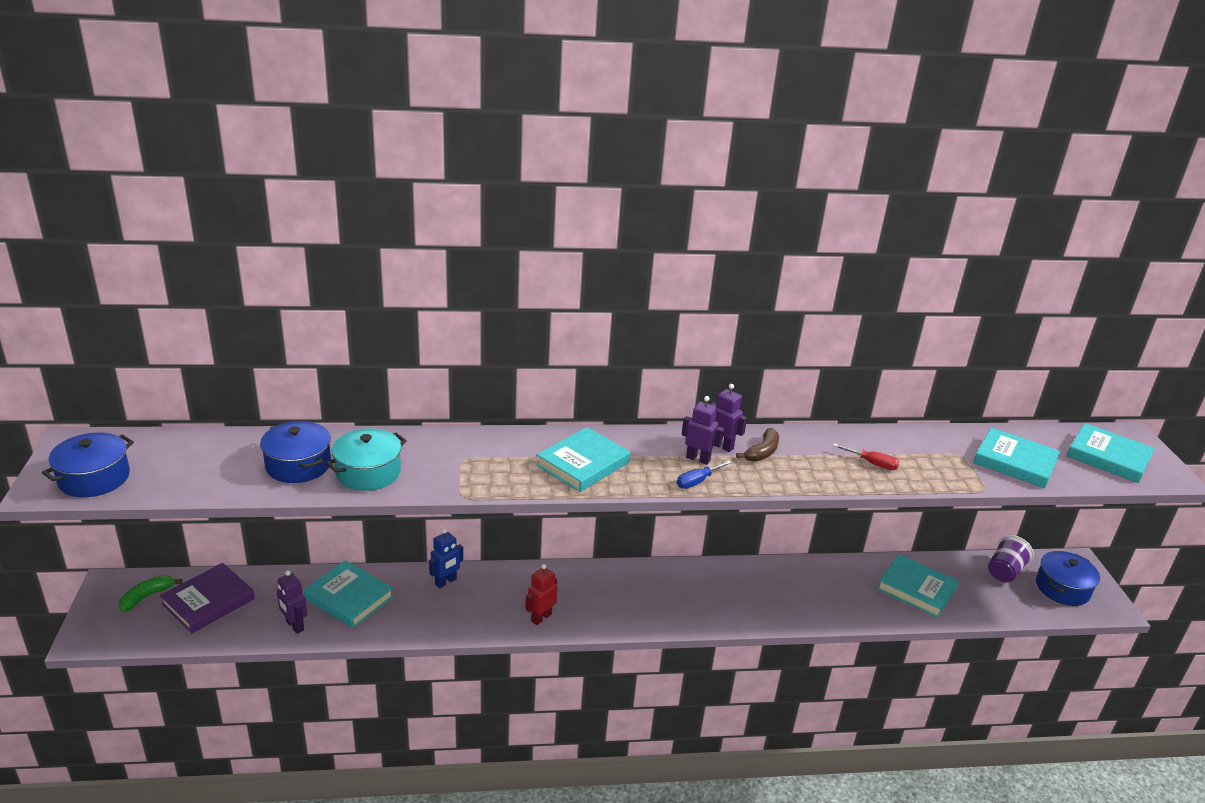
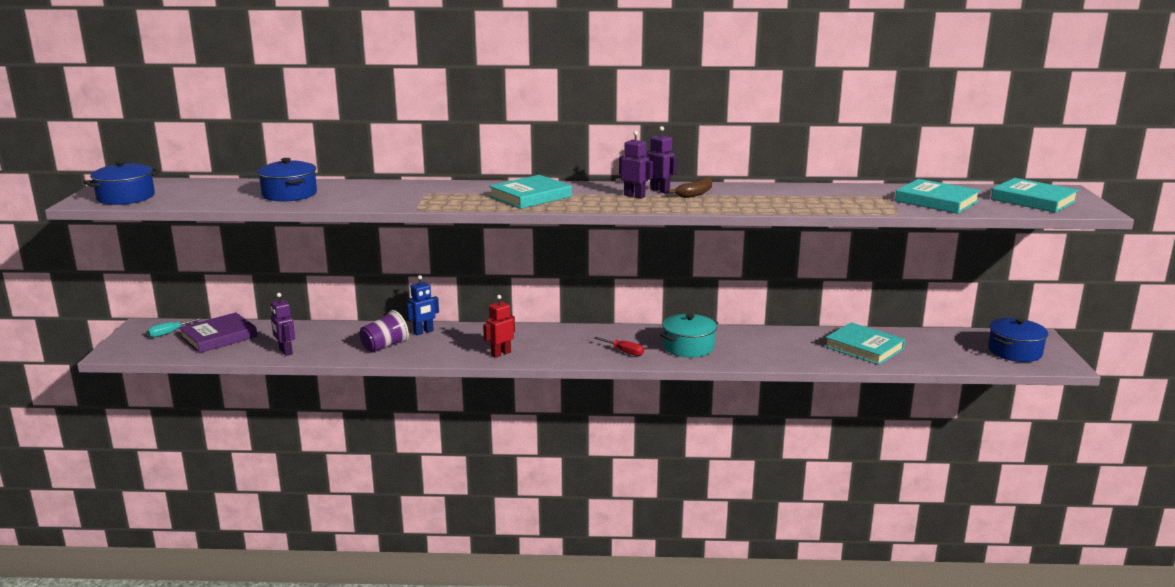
camera: 10 degrees right, 10 degrees down
green banana [119,575,182,612] -> turquoise screwdriver [147,317,204,338]
turquoise book [304,560,394,628] -> none
turquoise pot [326,428,407,491] -> turquoise pot moved to [660,314,718,357]
blue screwdriver [677,460,732,489] -> none
red screwdriver [833,443,899,470] -> red screwdriver moved to [594,337,644,356]
purple cup [988,535,1034,582] -> purple cup moved to [360,310,409,353]

